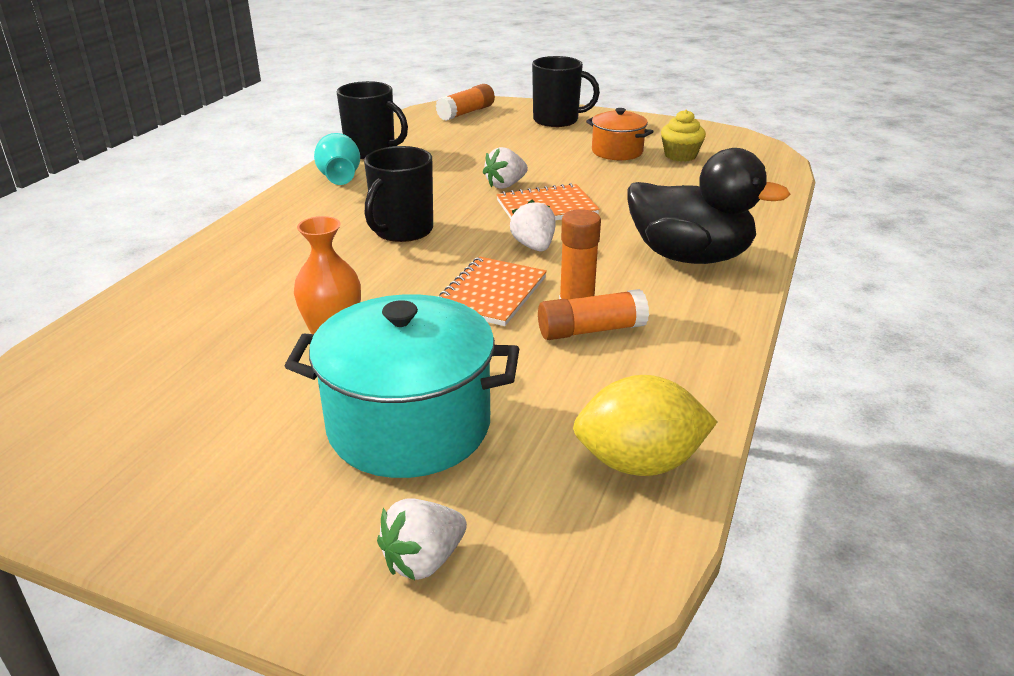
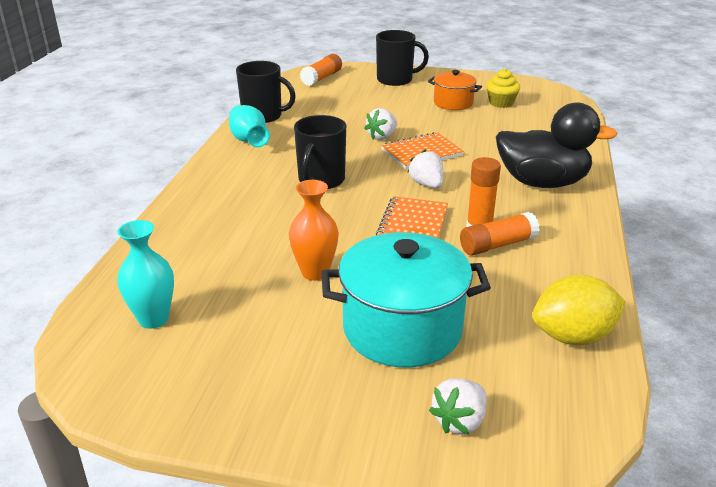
camera: 10 degrees left, 0 degrees up
none -> turquoise vase [117,220,174,329]

